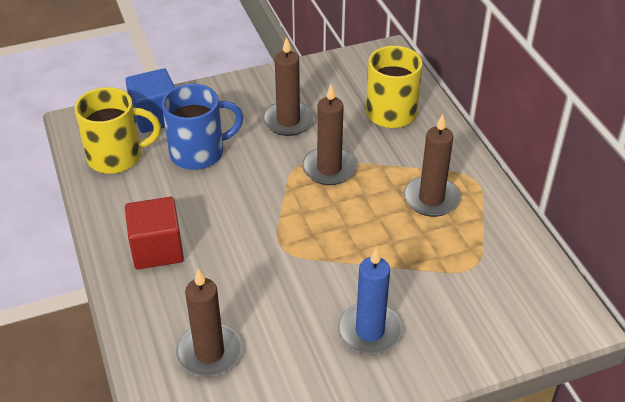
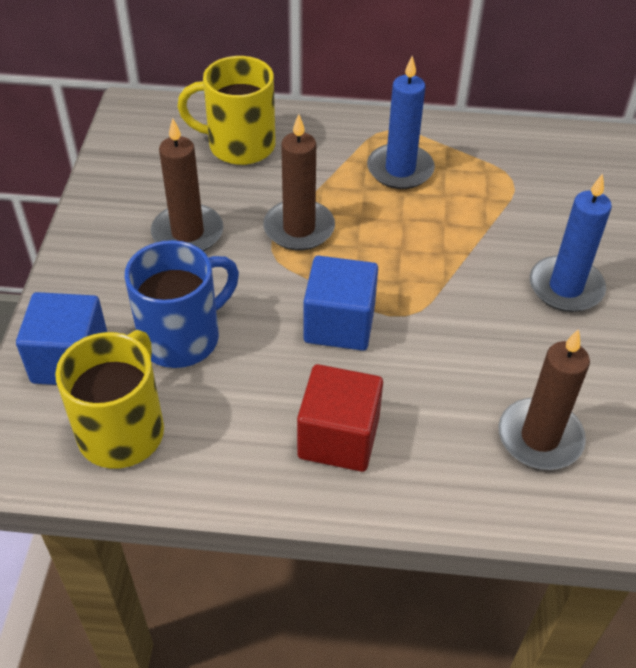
camera: 65 degrees left, 5 degrees up
blue mug [162,84,243,170] -> blue mug turned 45 degrees clockwise [125,240,239,368]
brown candle [404,114,461,217] -> blue candle [367,56,435,189]
none -> blue cube [304,256,378,351]

